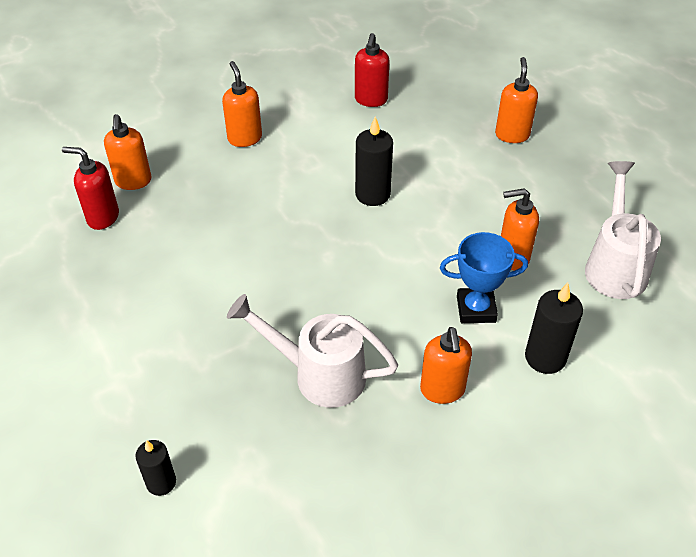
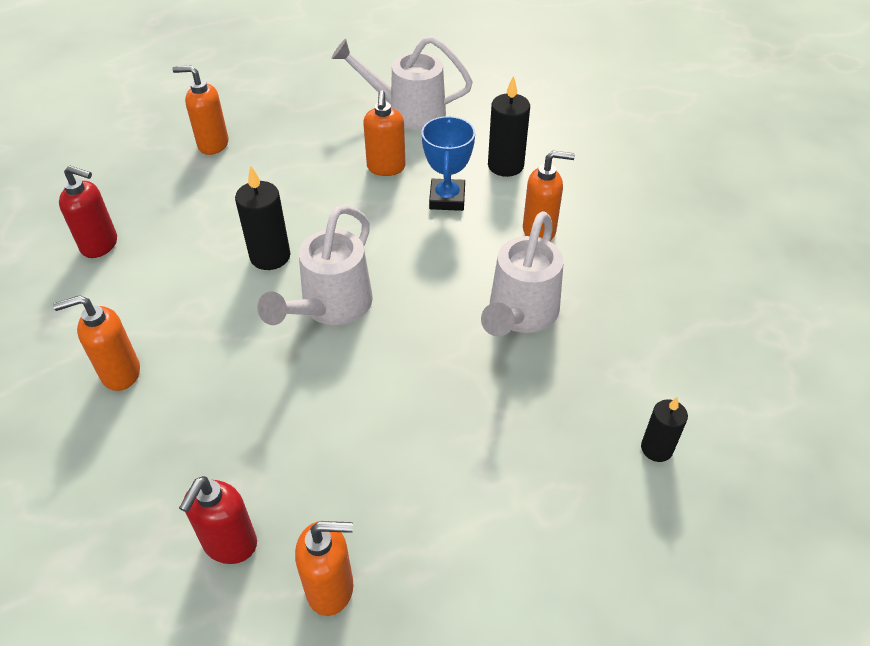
camera: 85 degrees left, 0 degrees up
orange soap dispenser [104,114,152,190] -> orange soap dispenser moved to [295,521,353,616]
none -> white watering can [257,205,373,325]

